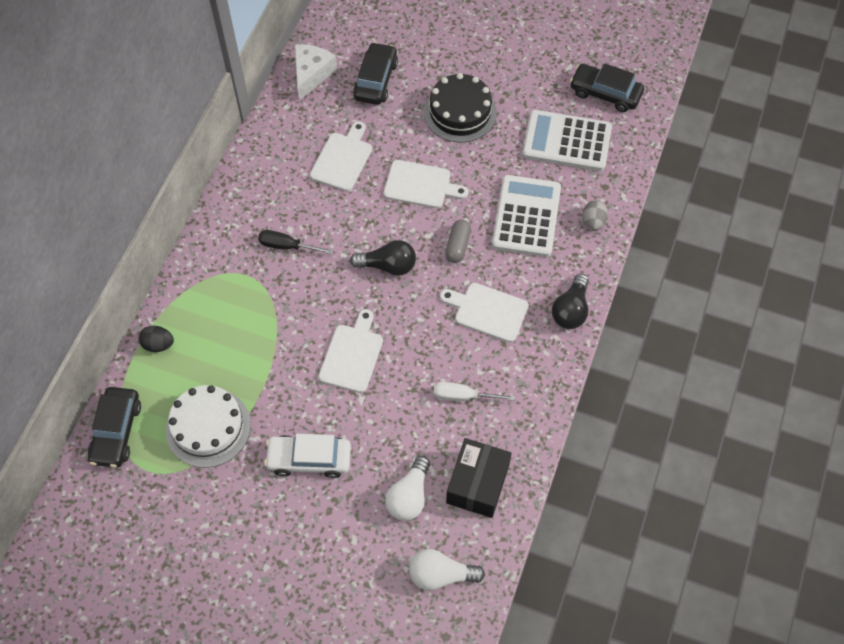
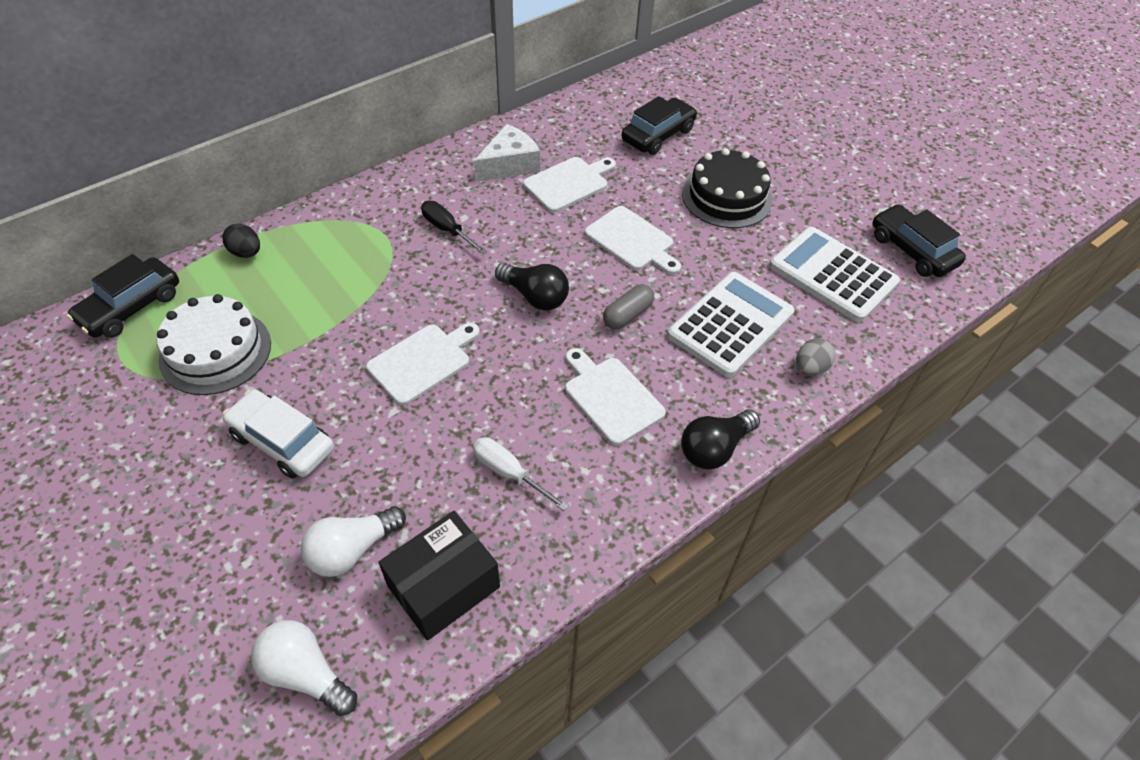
camera: 30 degrees right, 10 degrees down
white cheese [294,44,337,100] -> white cheese moved to [474,124,540,182]

